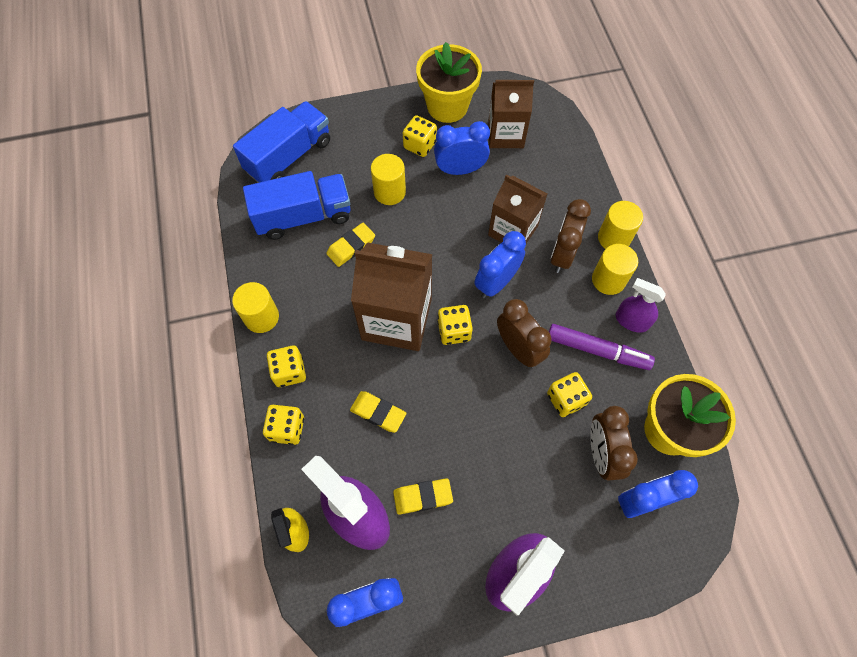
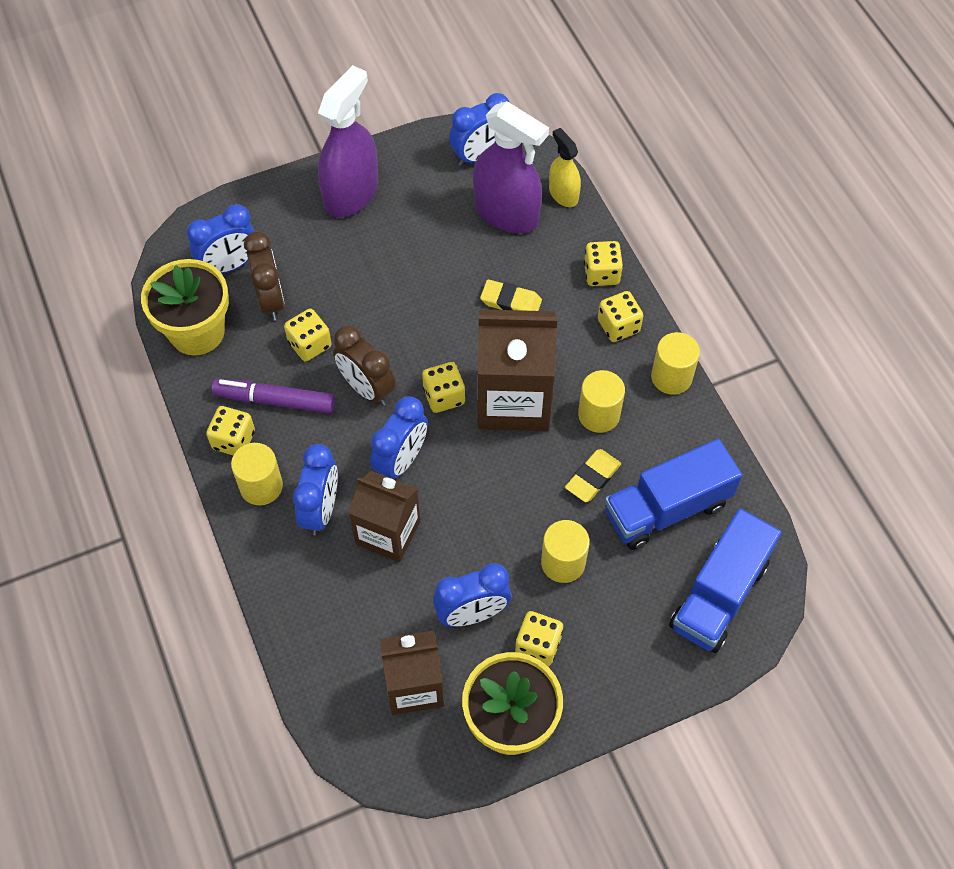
camera: 170 degrees right, 5 degrees down
yellow eraser [393,478,453,514] -> none
brown clock [551,199,591,273] -> blue clock [293,444,338,535]
yellow cylinder [598,201,643,249] -> yellow cylinder moved to [578,370,625,433]
purple spray bottle [616,278,666,333] -> yellow dice [206,406,255,455]

